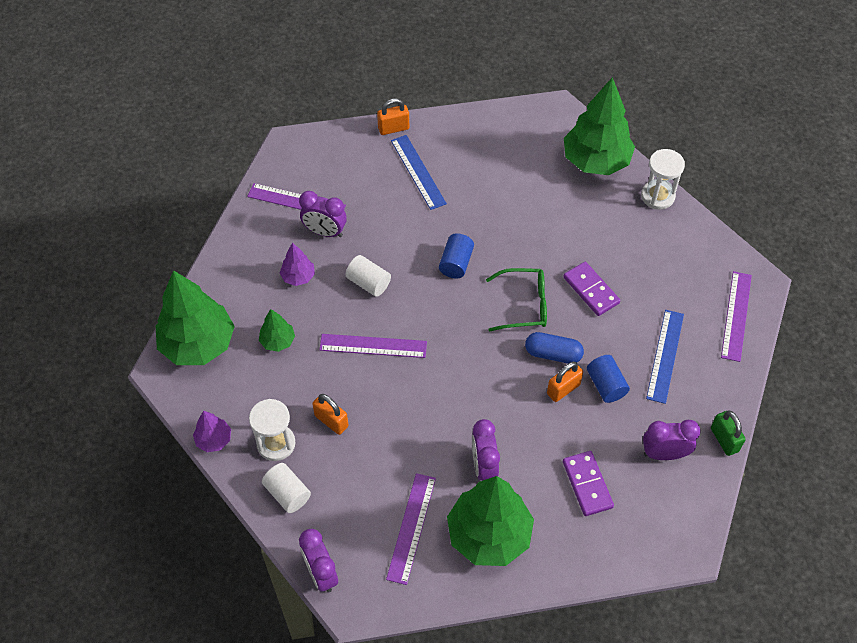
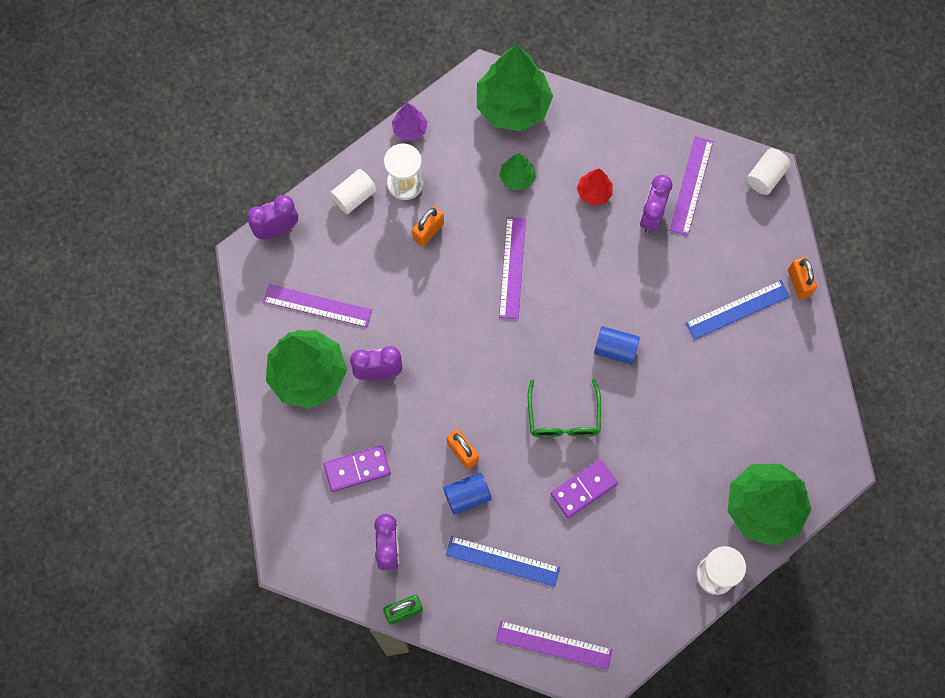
camera: 90 degrees right, 15 degrees up
purple tree [280,243,315,286] -> red tree [577,169,613,205]
white cylinder [345,255,391,297] -> white cylinder moved to [746,148,791,195]
blue capsule [525,332,584,364] -> none

